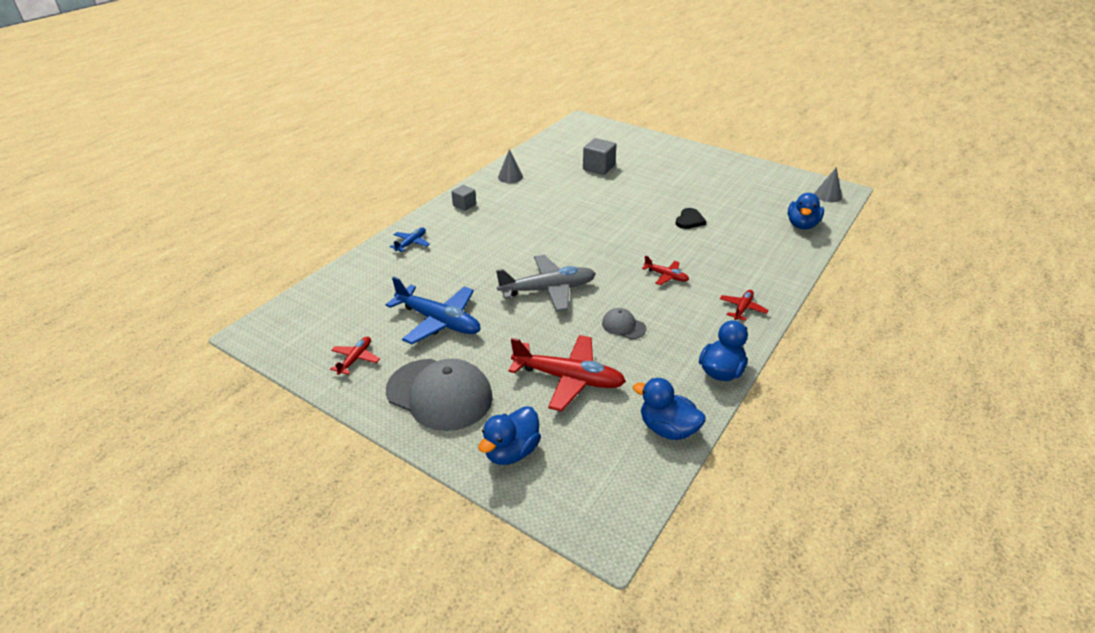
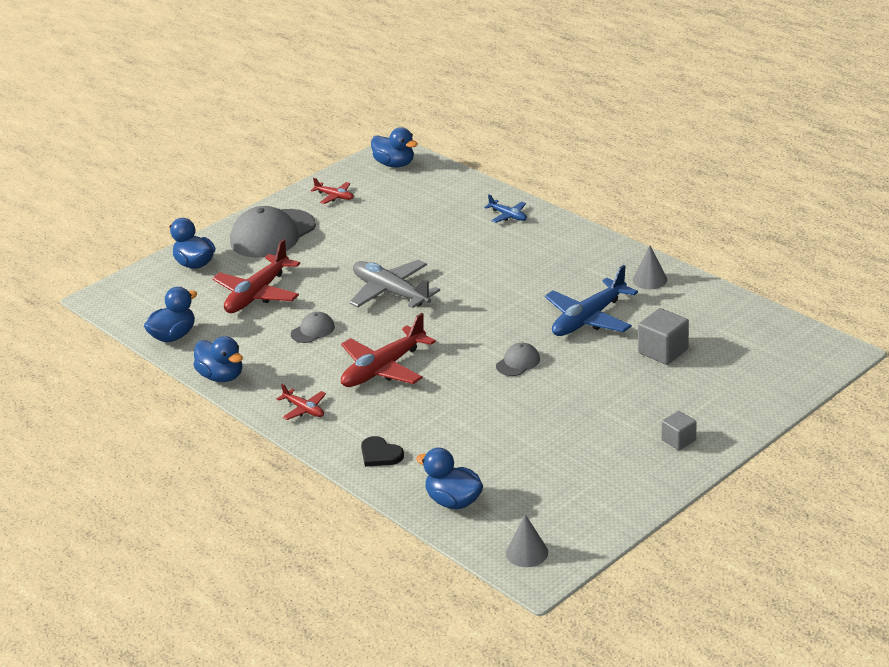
camera: 105 degrees right, 5 degrees down
blue plane [386,276,481,344] -> blue plane moved to [545,265,638,336]
grey cube [451,185,476,211] -> grey cube moved to [662,411,697,450]
grey plane [496,255,596,311] -> grey plane turned 135 degrees clockwise [349,260,440,308]
red plane [642,255,689,285] -> red plane [341,313,436,387], size x2.00
black heart [675,208,706,229] -> black heart moved to [361,436,404,467]
none -> blue duck [371,127,418,168]
none -> grey cap [496,343,540,376]

